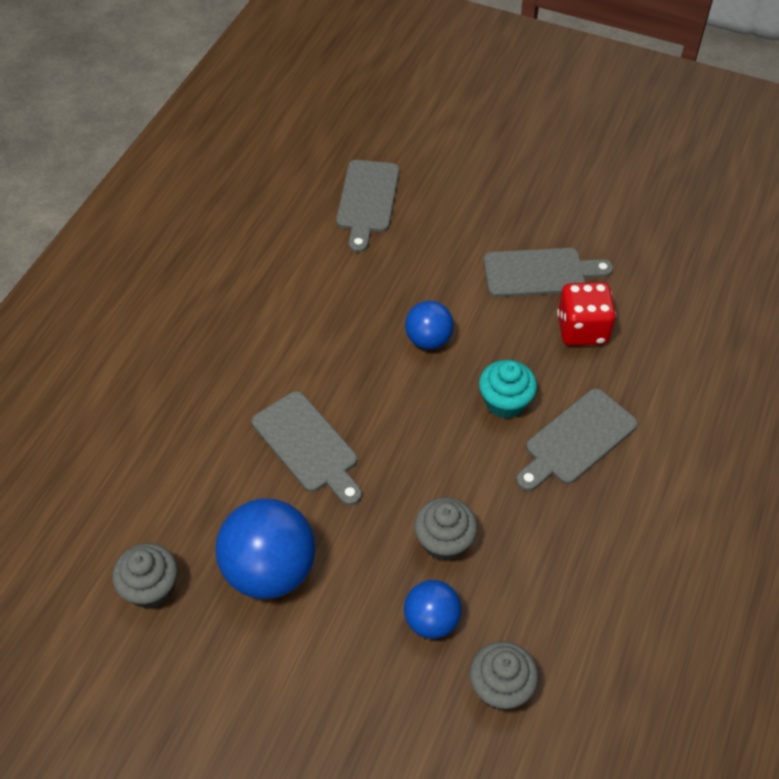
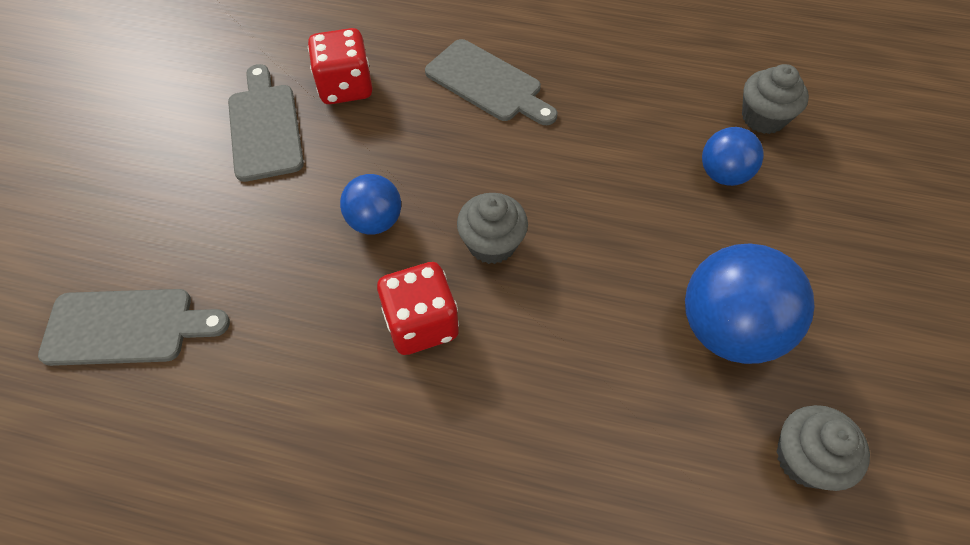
camera: 100 degrees left, 5 degrees up
grey cutting board [252,391,362,505] -> none
grey cupcake [414,497,478,561] -> grey cupcake moved to [457,193,528,264]
turquoise cupcake [479,360,537,419] -> none
none -> red dice [377,262,459,355]

